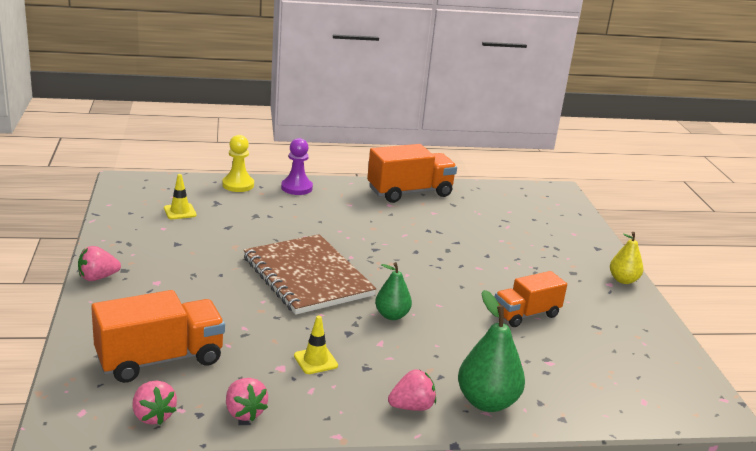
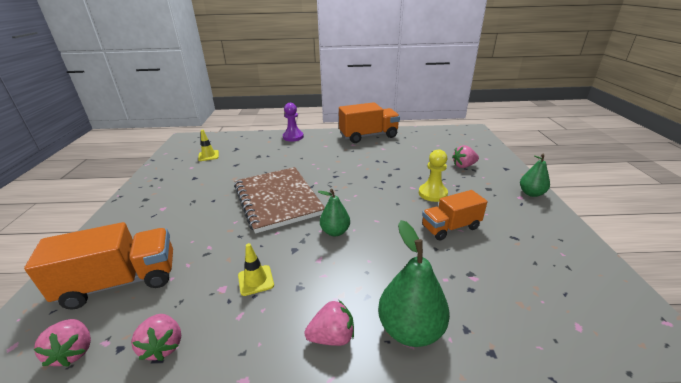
camera: 10 degrees right, 5 degrees up
pink strawberry [78,246,121,281] -> pink strawberry moved to [452,145,479,168]
yellow pawn [222,135,254,192] -> yellow pawn moved to [419,149,448,202]
yellow pear [610,232,643,284] -> green pear [520,154,550,197]

